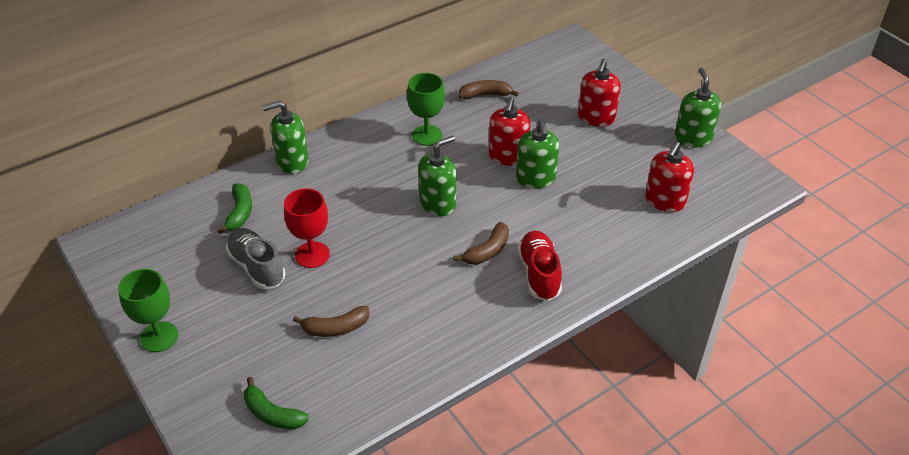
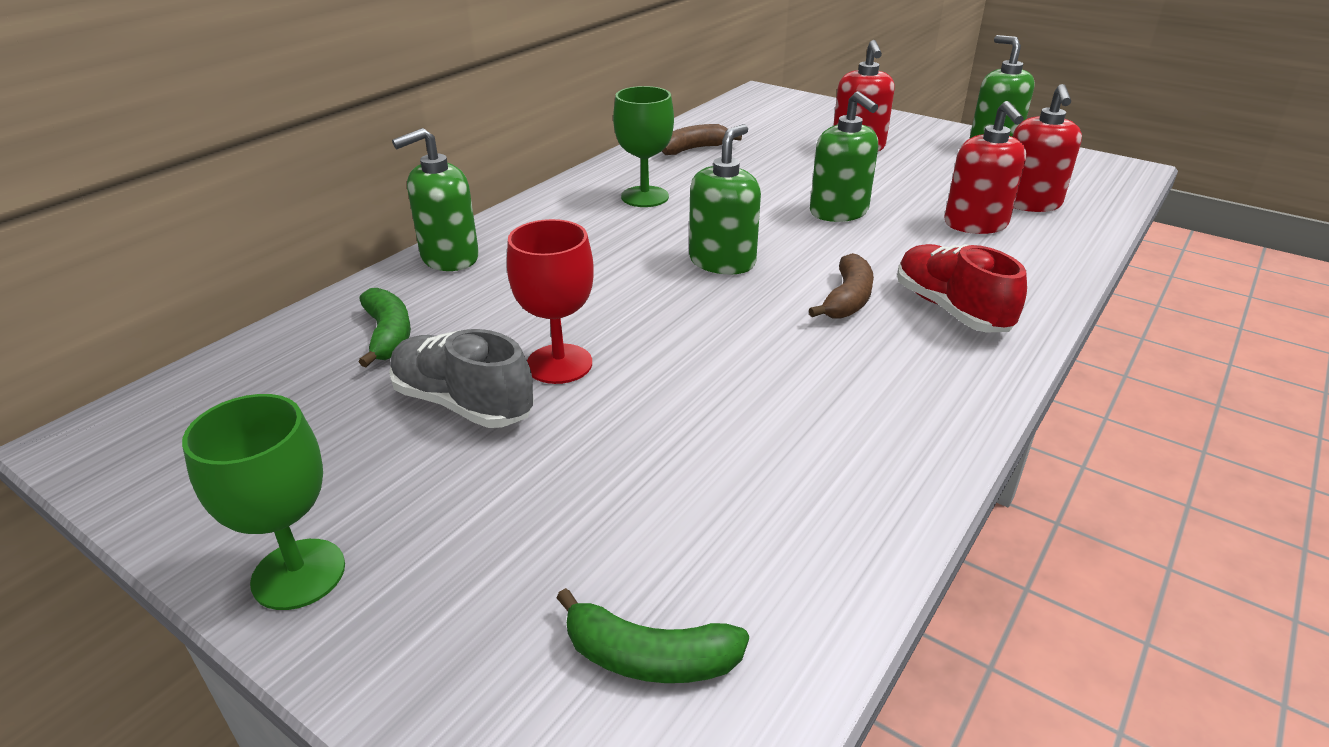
camera: 20 degrees left, 10 degrees down
brown banana [293,306,369,337] -> none
red soap dispenser [489,97,530,166] -> red soap dispenser moved to [945,101,1026,234]

